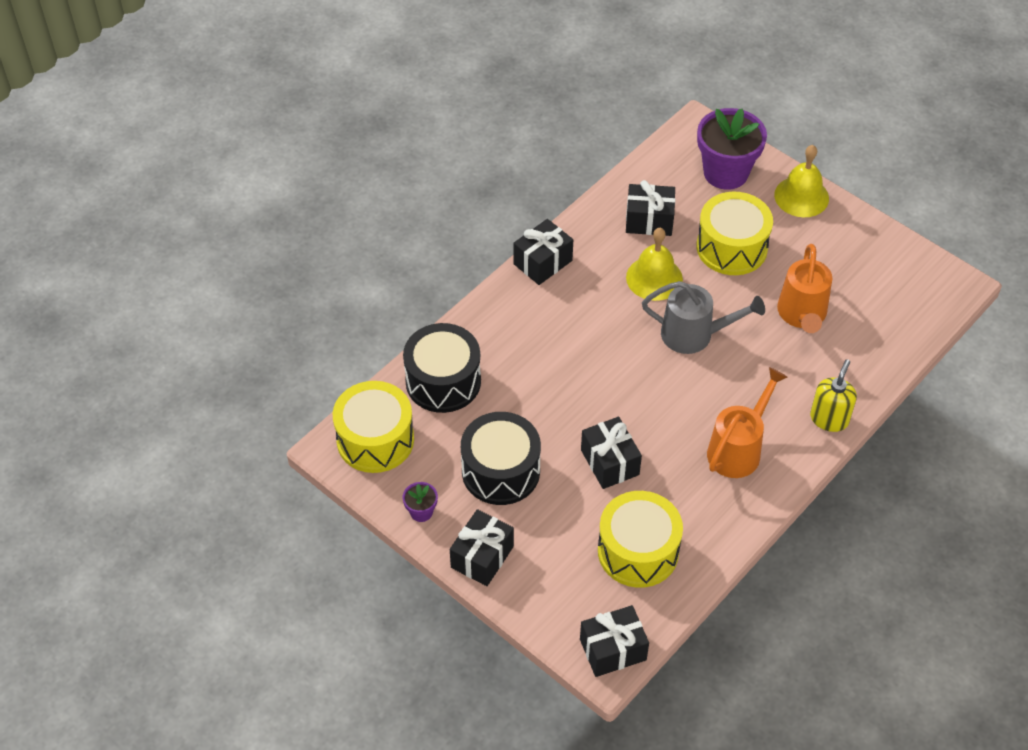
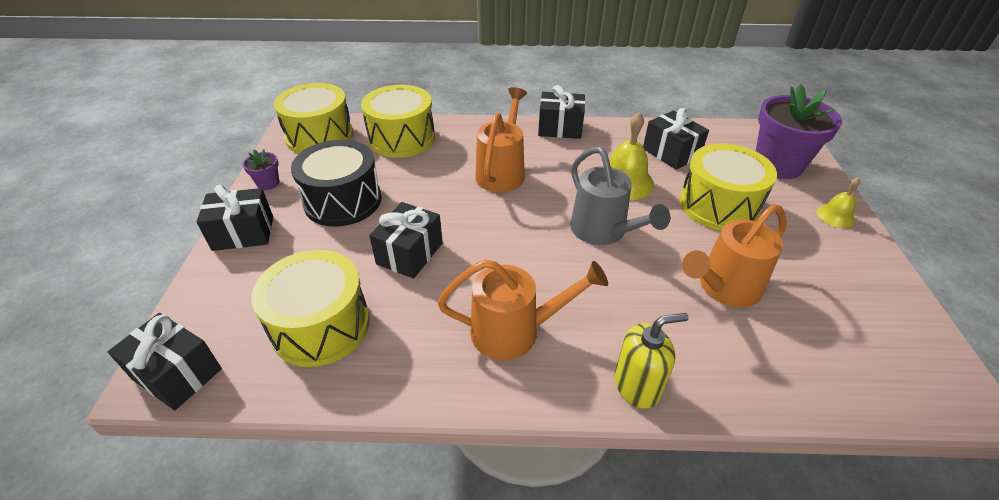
camera: 50 degrees right, 10 degrees down
black drum [403,323,481,413] -> yellow drum [361,85,435,158]
yellow bell [774,145,829,217] -> yellow bell [817,177,860,228], size x0.57
none -> orange watering can [476,87,527,192]

